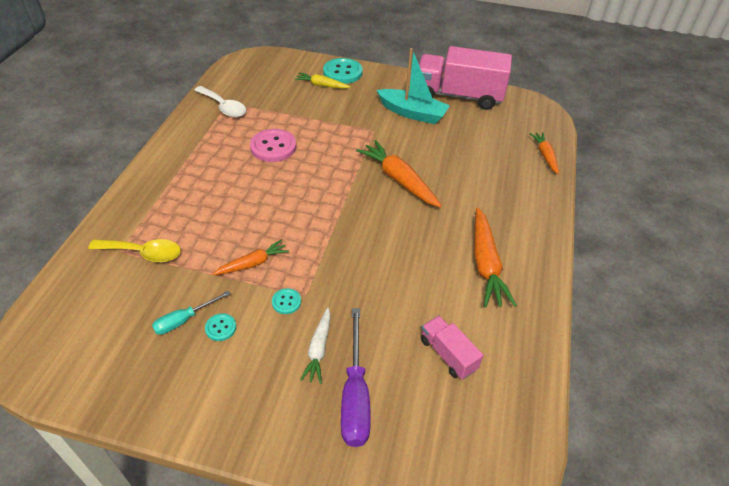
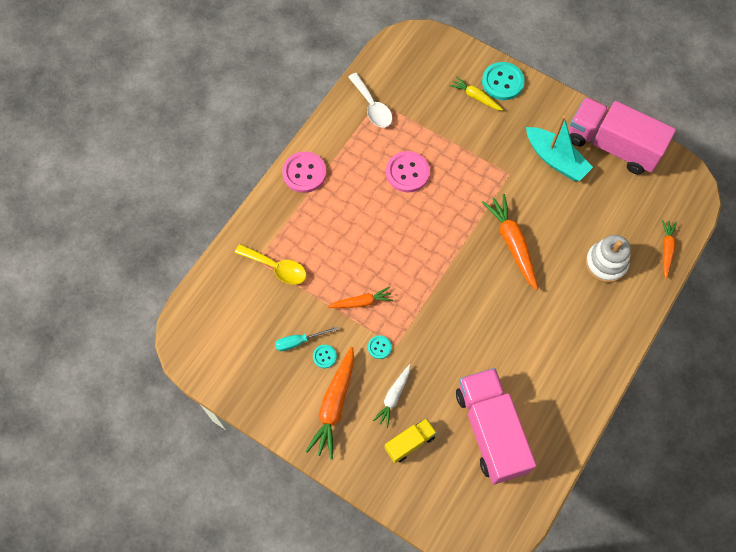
camera: 20 degrees right, 20 degrees up
purple screwdriver [341,308,371,447] -> yellow truck [385,418,437,463]
pink truck [421,316,483,379] -> pink truck [456,368,536,484], size x2.08
orange carrot [474,208,517,307] -> orange carrot moved to [305,347,354,459]
none -> pink button [282,152,326,193]
none -> white stacking toy [585,235,631,283]

